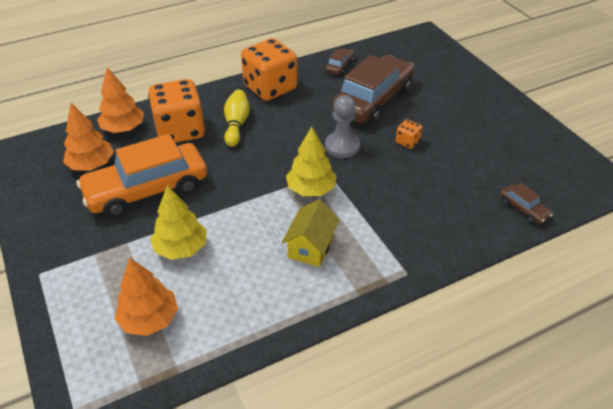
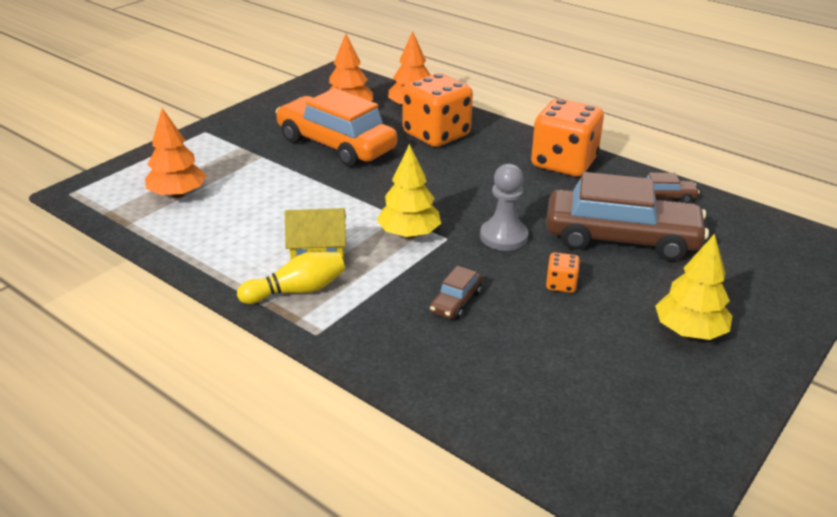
camera: 65 degrees right, 10 degrees down
yellow tree [150,185,207,260] -> yellow tree moved to [655,234,732,340]
yellow bowling pin [224,90,250,147] -> yellow bowling pin moved to [237,251,345,304]
brown car [500,183,553,224] -> brown car moved to [430,266,483,319]

